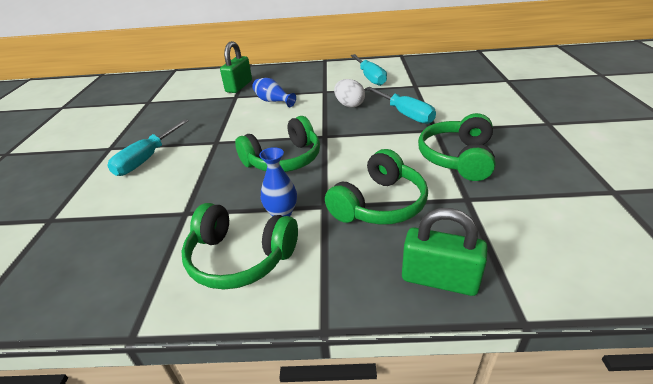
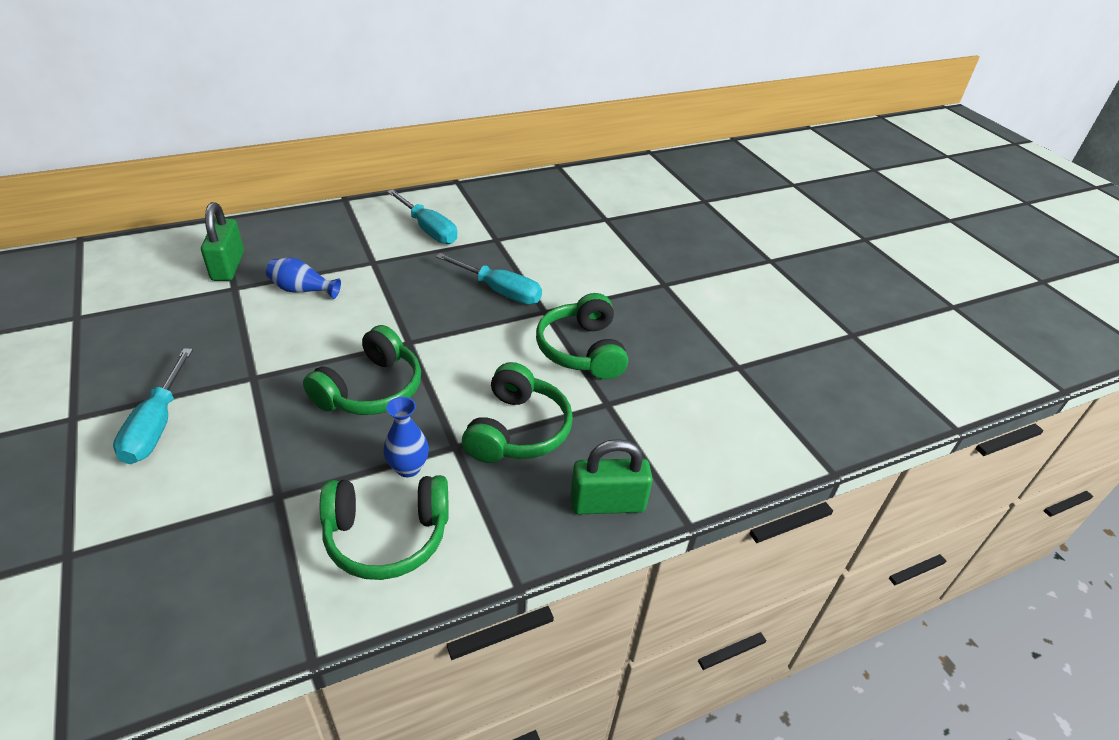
camera: 30 degrees left, 5 degrees up
white egg [334,79,365,108] -> none

